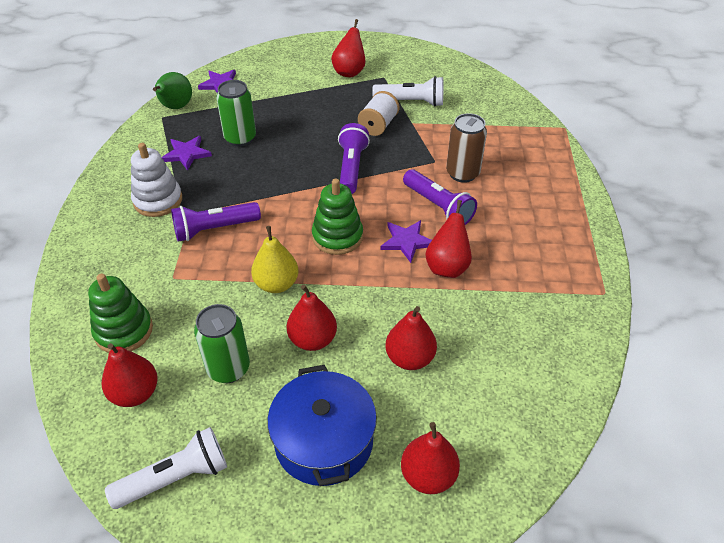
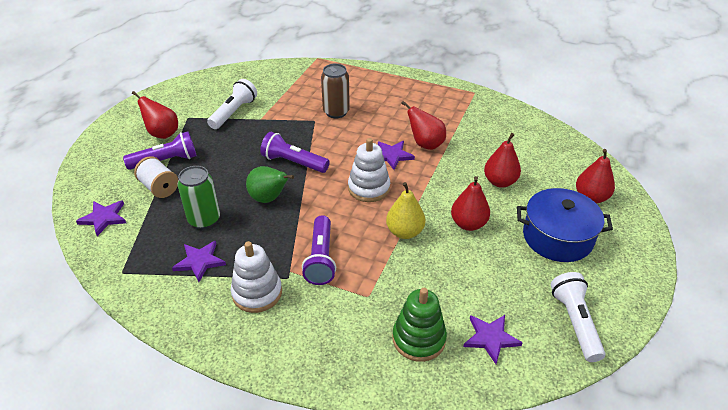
camera: 70 degrees left, 5 degrees down
red pear [102,343,158,407] -> purple star [463,315,523,364]
green pear [153,72,192,109] -> green pear moved to [246,166,294,203]
green can [194,304,250,383] -> none
green stacking toy [312,178,363,255] -> white stacking toy [348,138,390,202]
white spool [358,91,400,136] -> white spool moved to [134,156,178,198]
purple flashlight [403,169,477,225] -> purple flashlight moved to [123,131,197,170]

